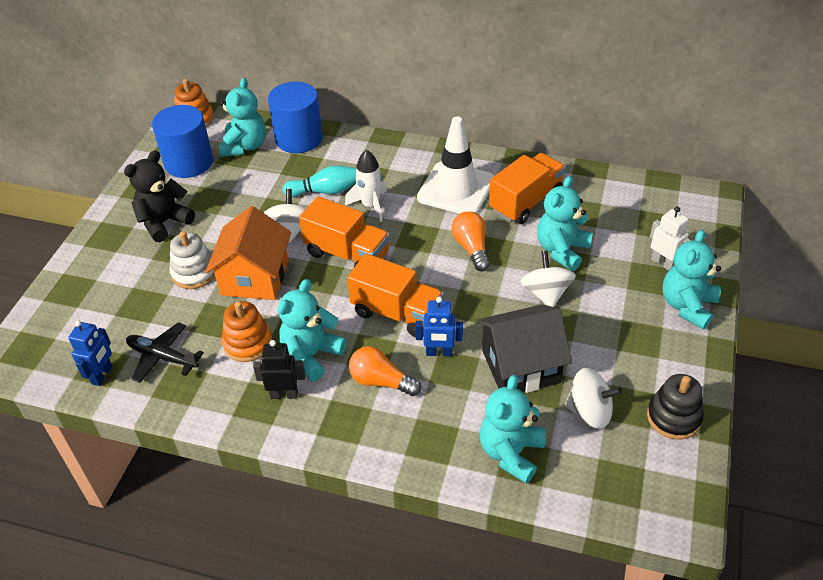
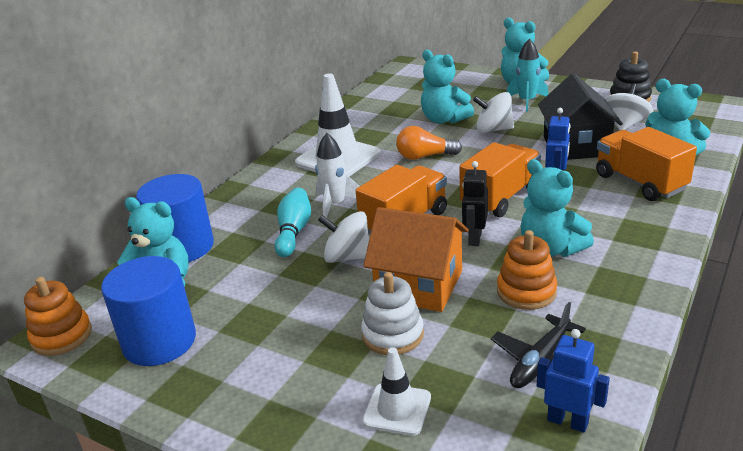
camera: 75 degrees left, 15 degrees down
black teddy bear [124,150,195,242] -> none
black robot [253,340,305,399] -> black robot moved to [462,161,488,246]
orange light bulb [349,346,421,396] -> none
orange truck [489,153,566,224] -> orange truck moved to [596,127,697,201]
white robot [650,206,691,271] -> none
none -> white traffic cone [362,347,431,436]
none -> turquoise rocket [507,39,548,112]

